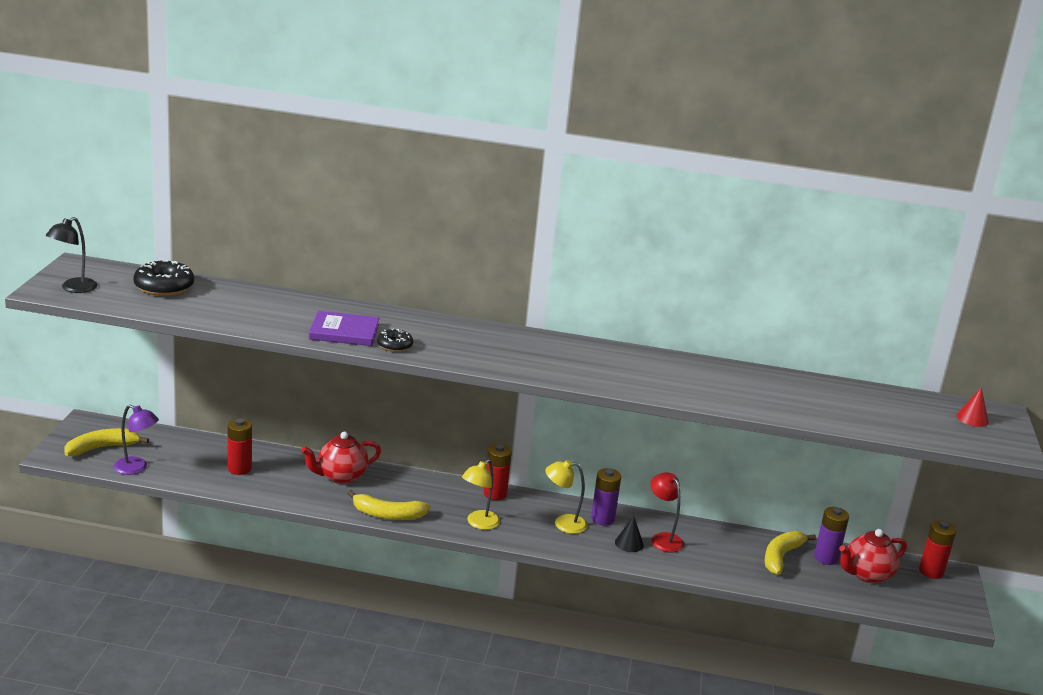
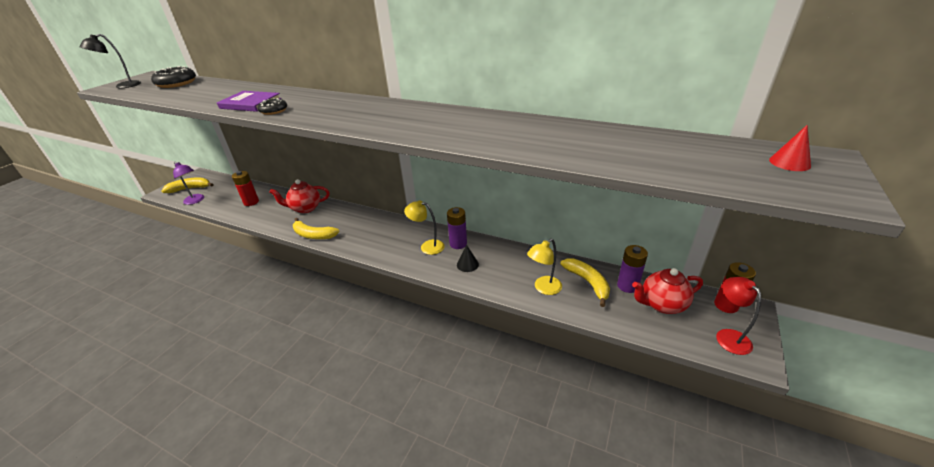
camera: 20 degrees right, 10 degrees up
yellow lamp [462,459,500,530] -> yellow lamp moved to [527,239,562,295]
red battery [484,444,512,500] -> none
red lamp [650,472,684,552] -> red lamp moved to [716,277,761,355]
yellow banana [764,531,816,575] -> yellow banana turned 105 degrees clockwise [560,258,610,307]

